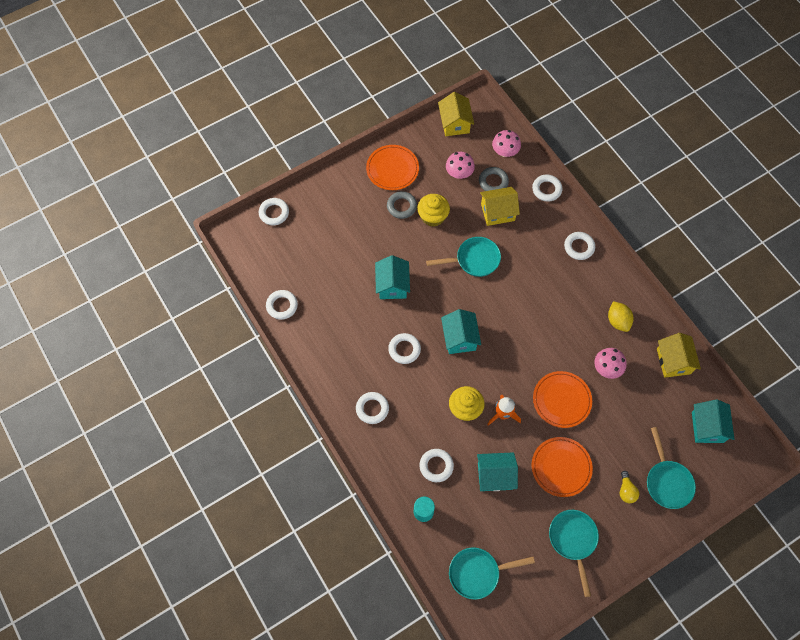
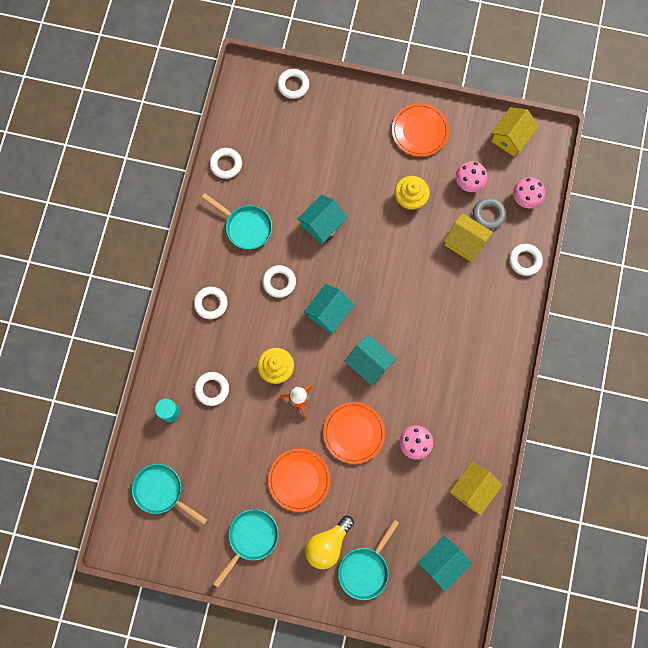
camera: 45 degrees right, 10 degrees up
grey ring [387,191,417,219] -> none
turquoise pan [426,237,501,277] -> turquoise pan moved to [201,193,272,249]
turquoise house [477,452,518,491] -> turquoise house moved to [344,335,396,386]
white ring [564,232,595,260] -> none
yellow lemon [608,301,634,332] -> none
yellow light bulb [620,471,639,503] -> yellow light bulb [305,516,354,569], size x1.75

